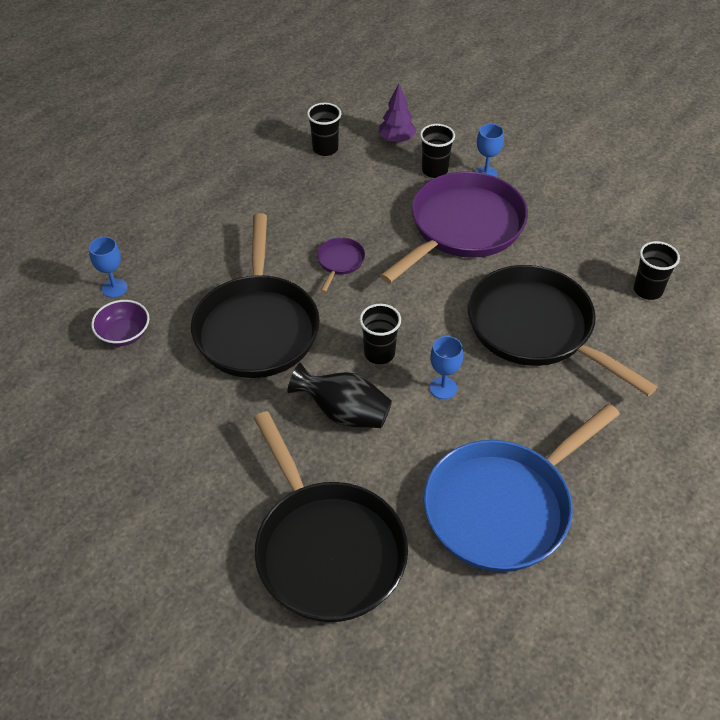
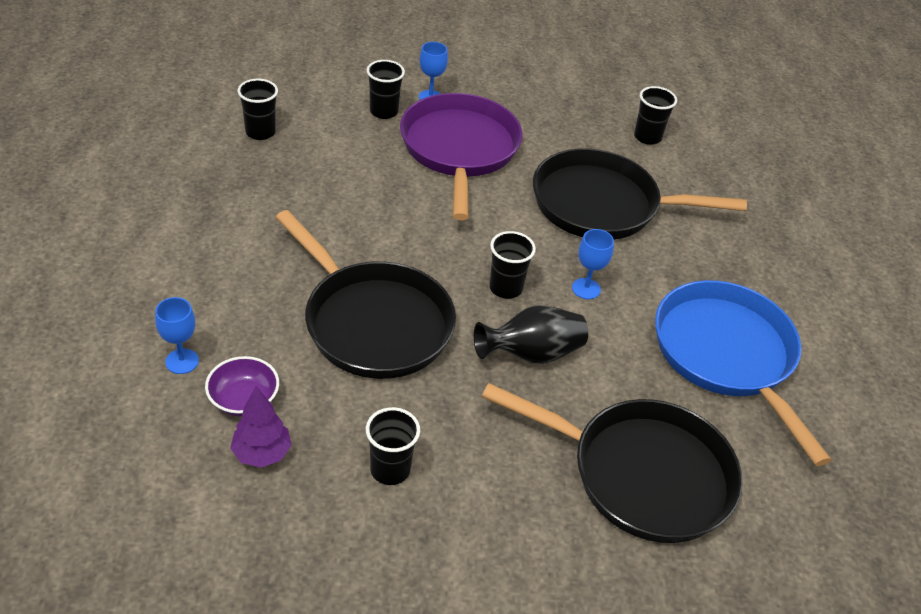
camera: 45 degrees left, 5 degrees down
purple pan [317,237,365,293] -> none
purple tree [379,83,416,143] -> purple tree moved to [230,386,292,468]
blue pan [424,404,620,572] -> blue pan turned 150 degrees clockwise [655,280,831,466]
none -> black cup [366,407,420,485]

